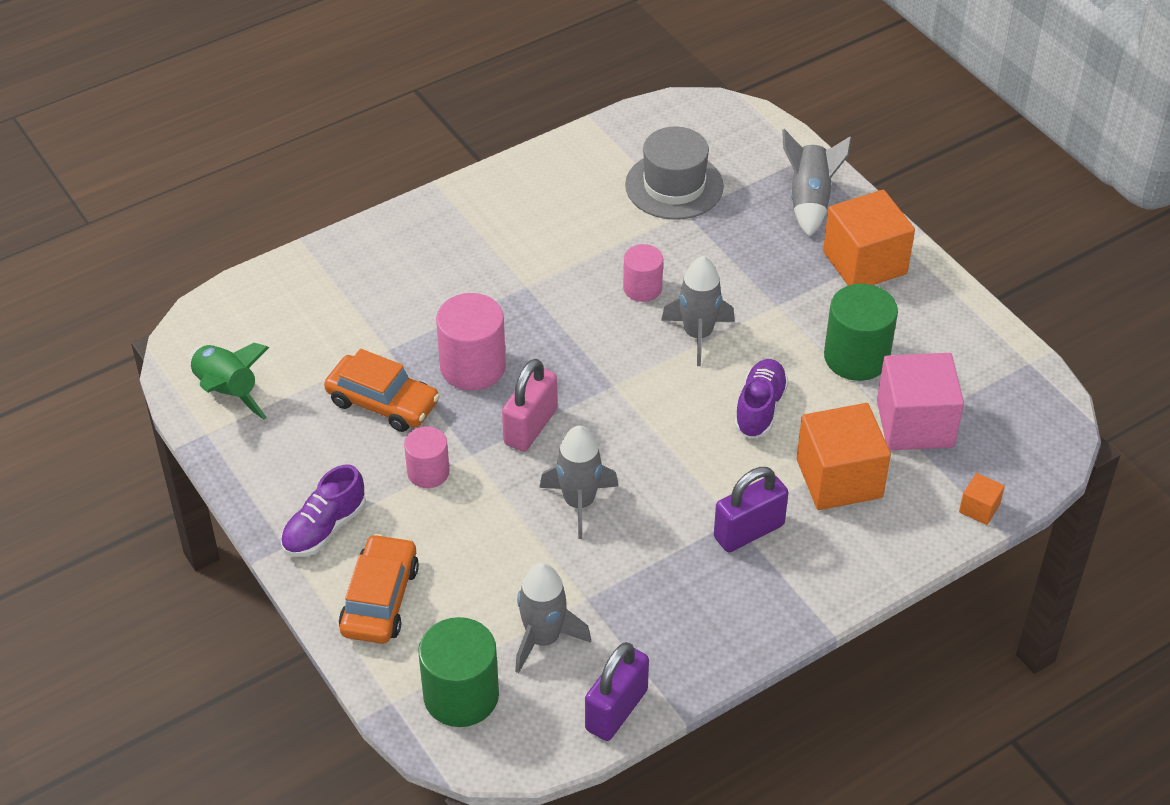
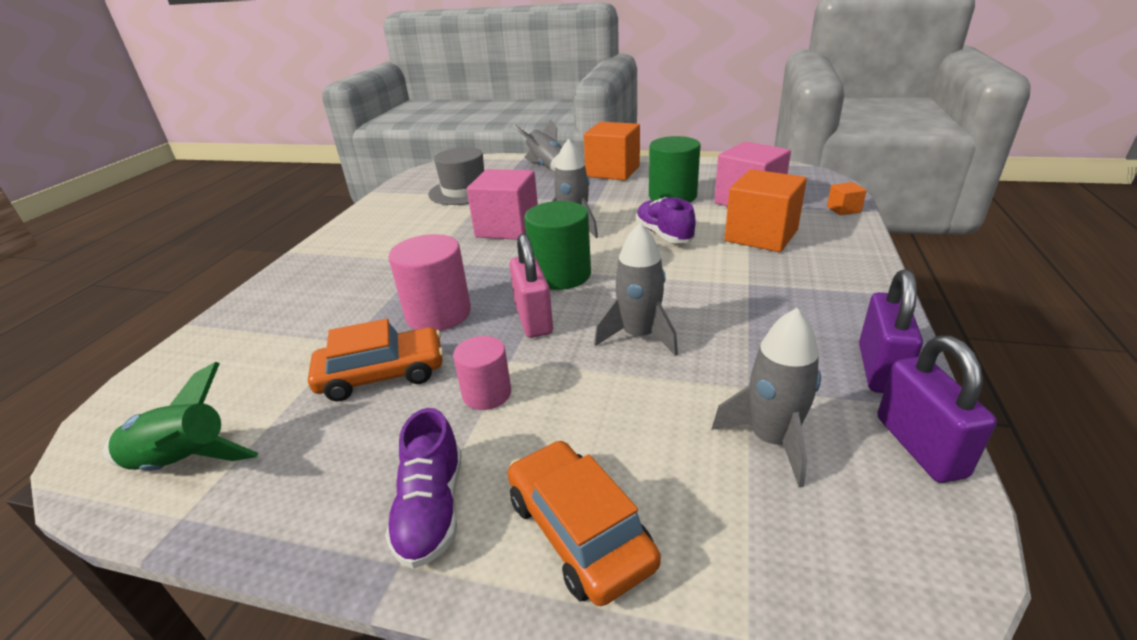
camera: 40 degrees left, 15 degrees down
green cylinder [418,617,499,727] -> green cylinder moved to [524,201,591,290]
pink cylinder [623,244,663,302] -> pink cube [467,169,538,240]
purple padlock [714,467,789,552] -> purple padlock moved to [859,269,923,393]

